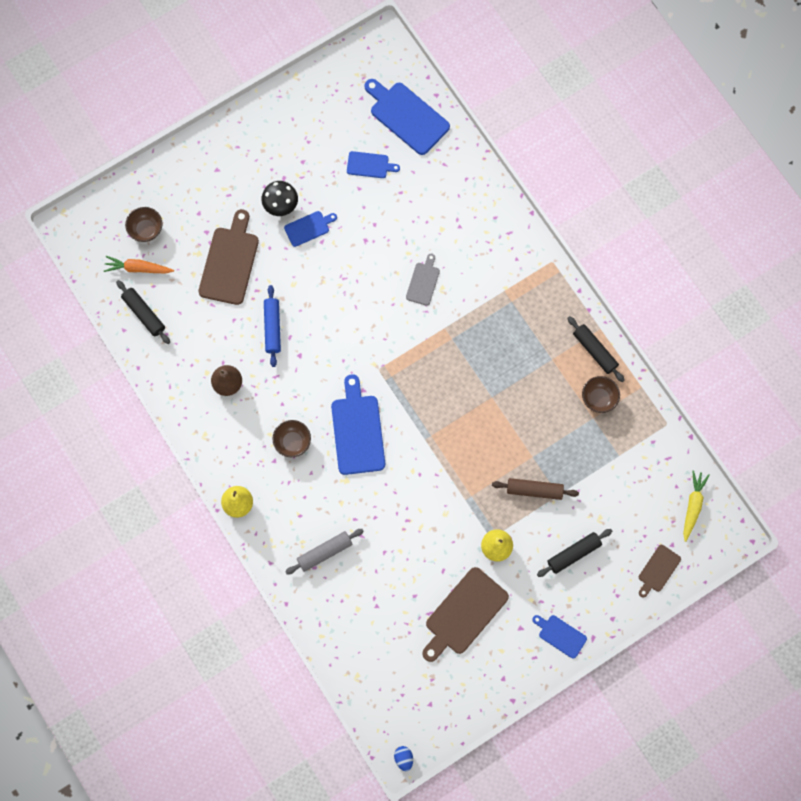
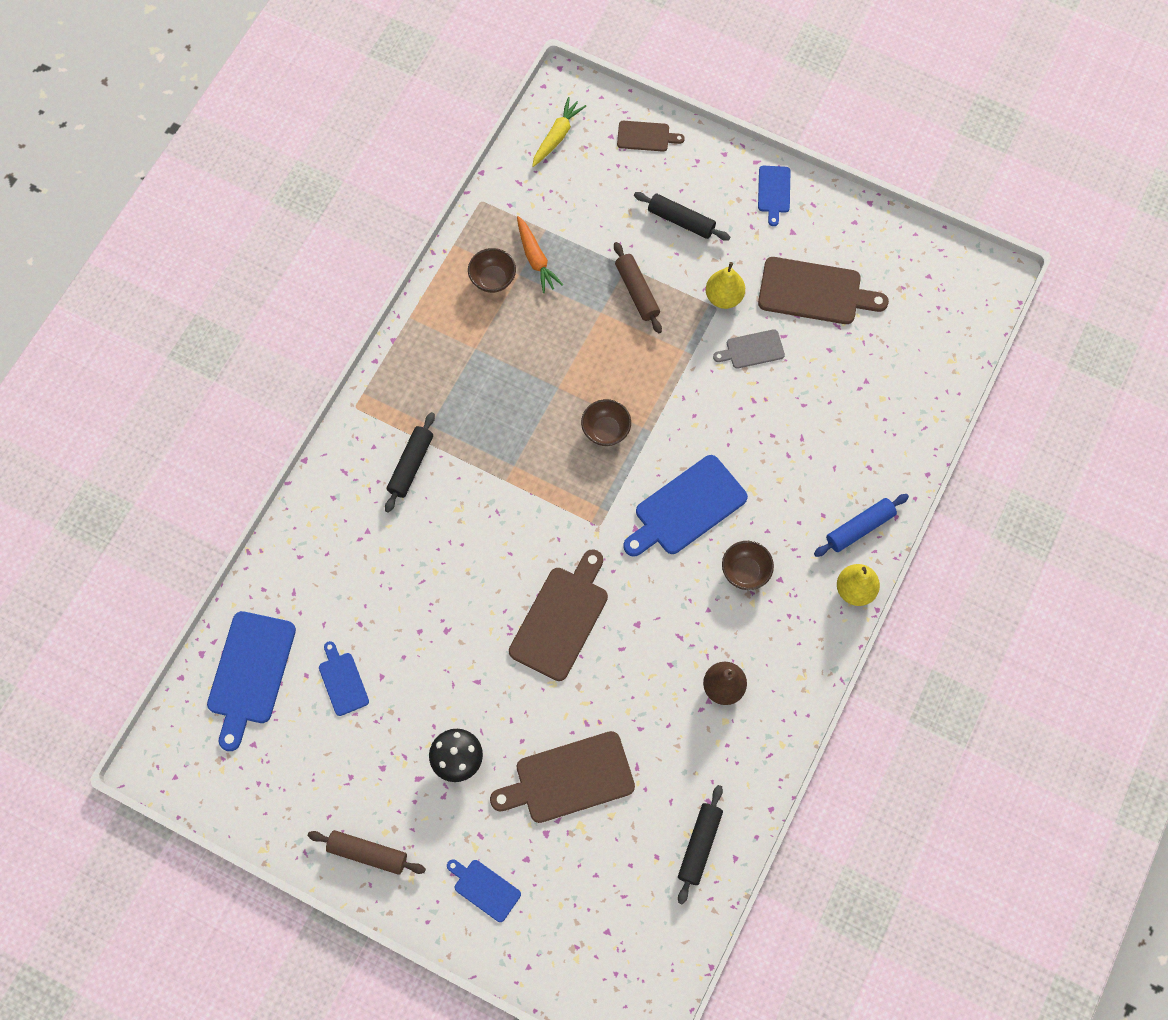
camera: 120 degrees left, 5 degrees down
orange carrot [104,256,174,273] -> orange carrot moved to [517,216,563,293]
brown bowl [125,207,162,242] -> brown bowl moved to [581,399,631,446]
blue rolling pin [264,285,281,367] -> blue rolling pin moved to [814,494,909,557]
blue cutting board [284,211,337,247] -> blue cutting board moved to [447,859,521,922]
grey rolling pin [285,529,364,575] -> none
blue egg [394,746,413,771] -> none
grey cutting board [406,254,440,306] -> grey cutting board moved to [713,329,785,369]
black rolling pin [568,316,625,382] -> black rolling pin moved to [385,412,435,513]
yellow carrot [683,470,710,542] -> yellow carrot turned 135 degrees clockwise [532,97,586,167]
none -> brown rolling pin [308,830,426,875]
none -> brown cutting board [509,549,608,681]

